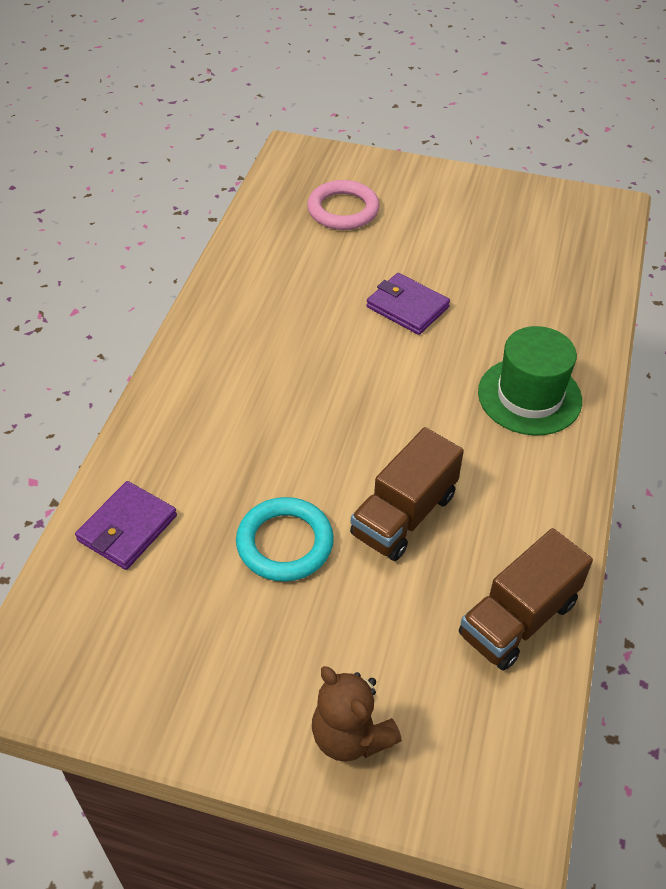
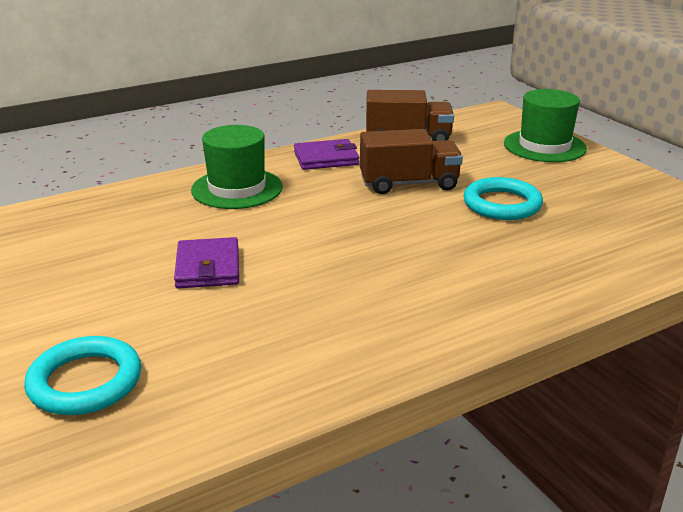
camera: 135 degrees left, 20 degrees down
purple wallet [75,481,177,570] -> purple wallet moved to [294,139,359,170]
pink ring [307,180,380,230] -> turquoise ring [24,336,141,415]
brown teddy bear [312,666,402,762] -> green hat [504,89,587,162]

